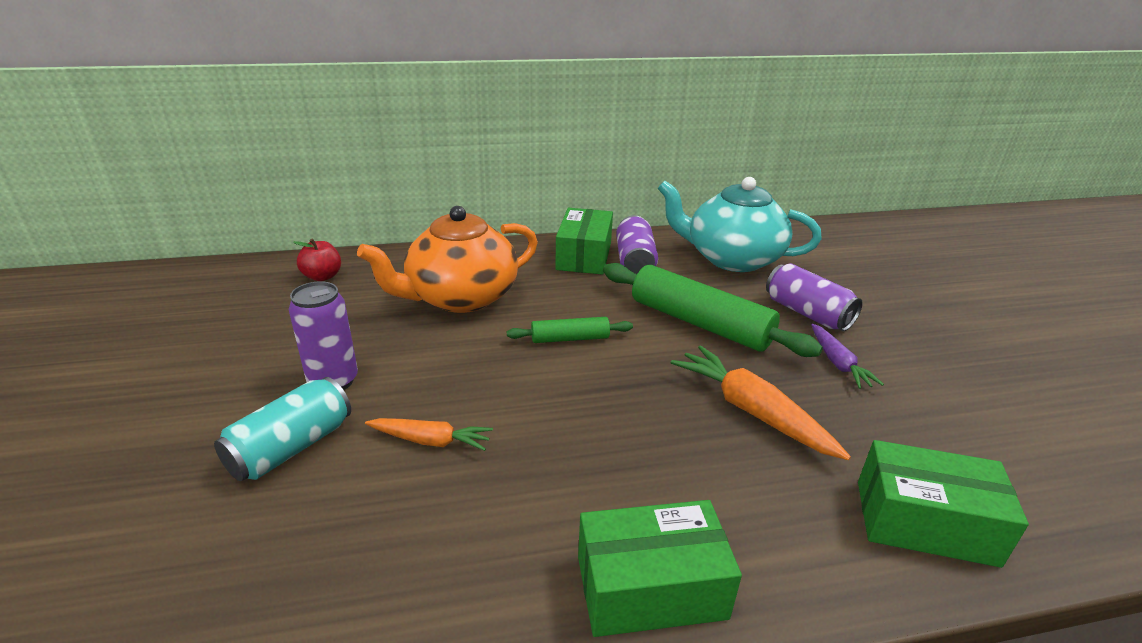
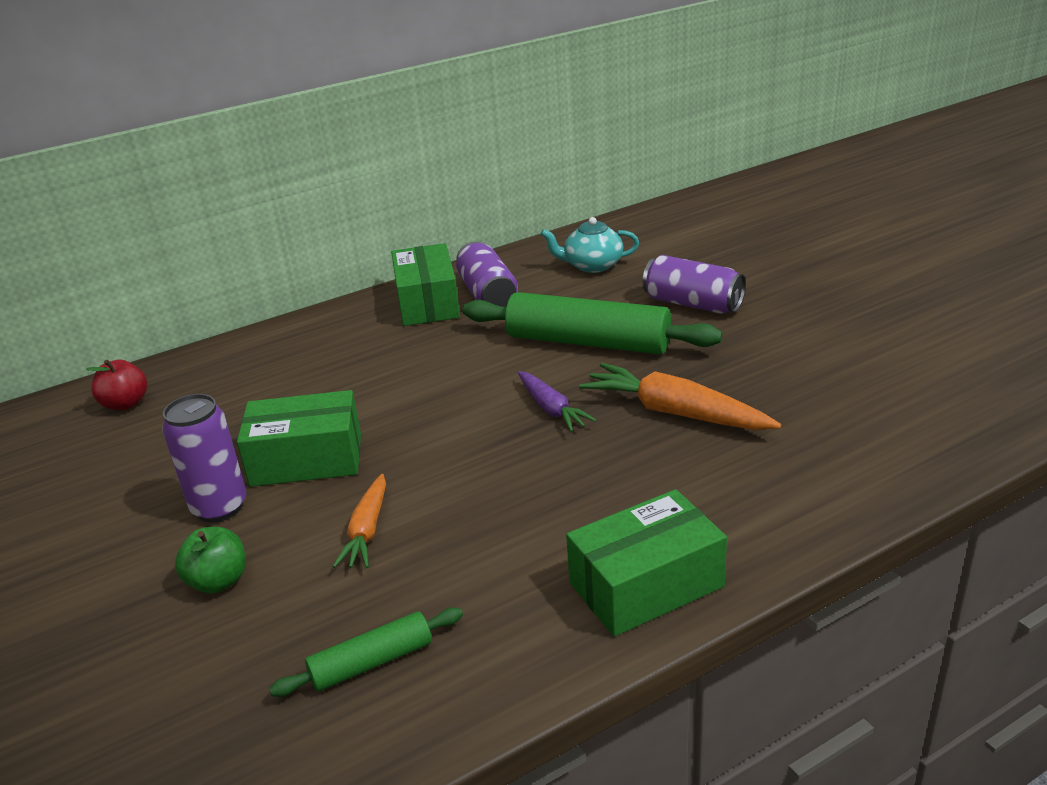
camera: 15 degrees left, 0 degrees up
turquoise can [214,377,351,481] -> green apple [175,527,246,594]
orange teapot [357,206,538,313] -> none
orange carrot [365,418,493,451] -> orange carrot turned 105 degrees clockwise [333,474,386,568]
green rolling pin [507,317,633,343] -> green rolling pin moved to [269,608,463,697]
turquoise teapot [657,177,822,272] -> turquoise teapot [540,217,639,273], size x0.52
purple carrot [811,324,884,389] -> purple carrot moved to [518,371,596,432]
green box [858,440,1029,568] -> green box moved to [237,390,361,487]

